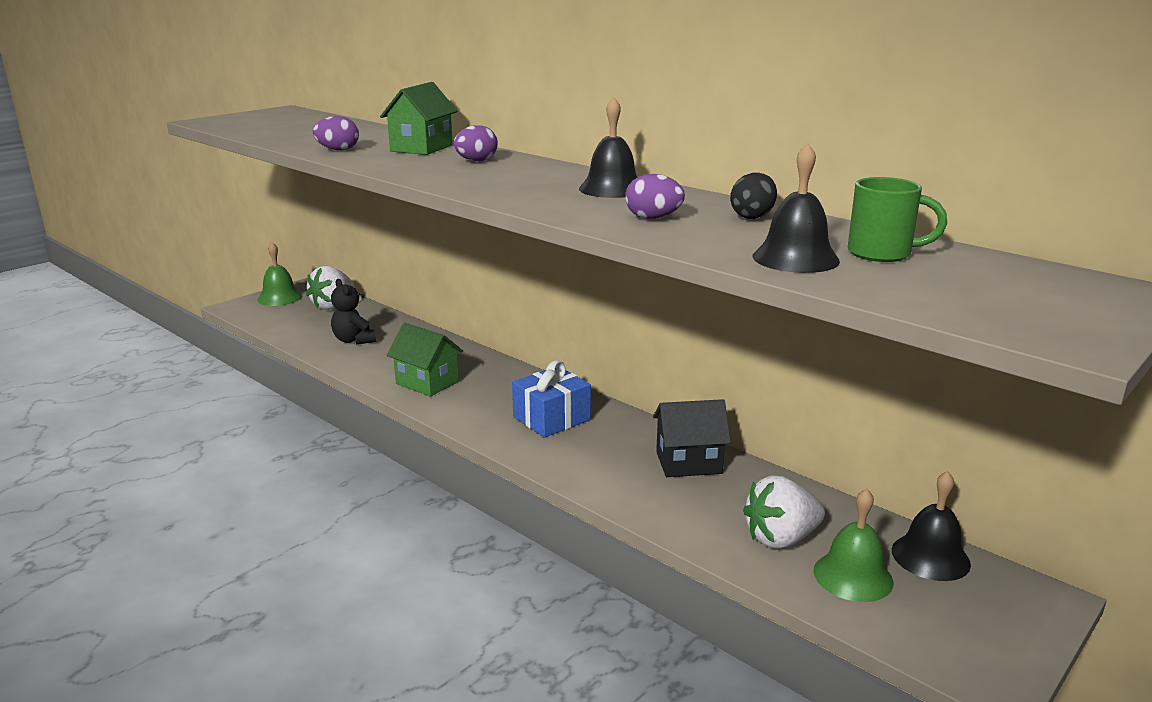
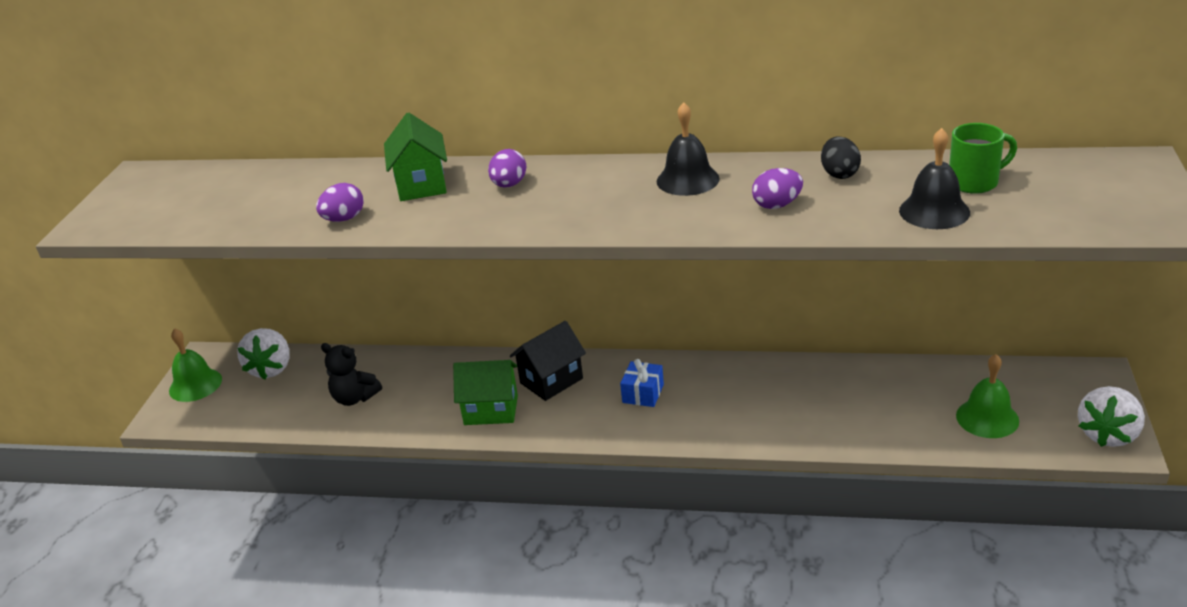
camera: 30 degrees left, 10 degrees up
blue gift [512,360,591,438] -> blue gift [620,359,664,407], size x0.65
black house [653,399,731,477] -> black house moved to [510,321,586,401]
white strawberry [743,475,825,549] -> white strawberry moved to [1078,386,1145,447]
black bell [892,471,971,581] -> none

